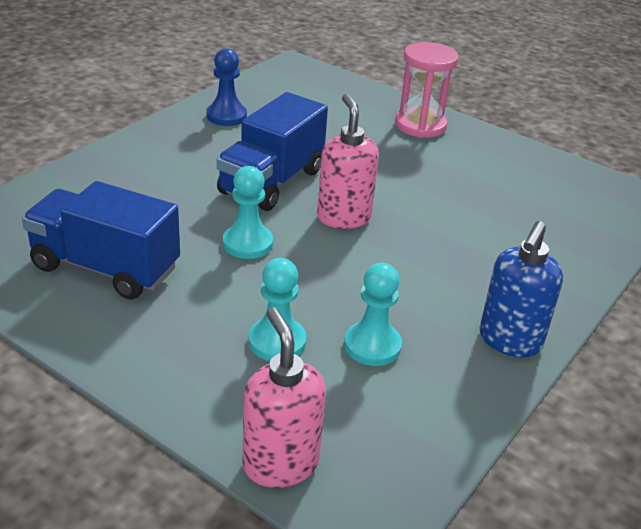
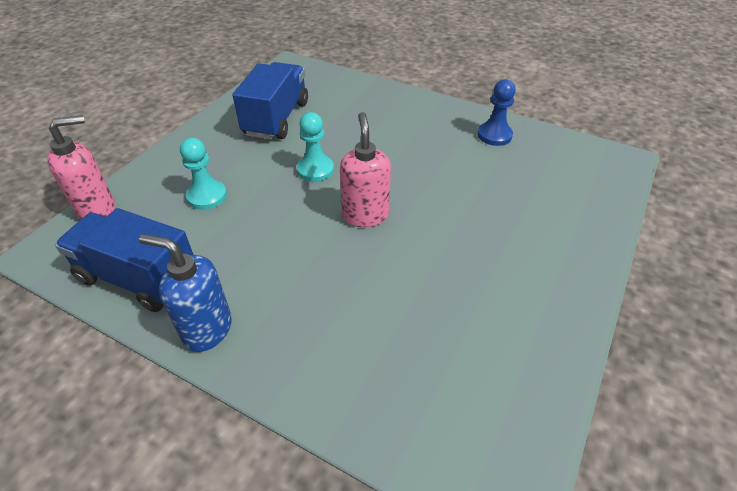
camera: 85 degrees right, 10 degrees up
blue truck [217,92,328,211] -> blue truck moved to [55,208,194,312]
pink soap dispenser [317,94,379,229] -> pink soap dispenser turned 75 degrees counterclockwise [340,112,391,227]
turquoise pawn [344,263,402,366] -> none
pink hourglass [395,42,459,138] -> none

